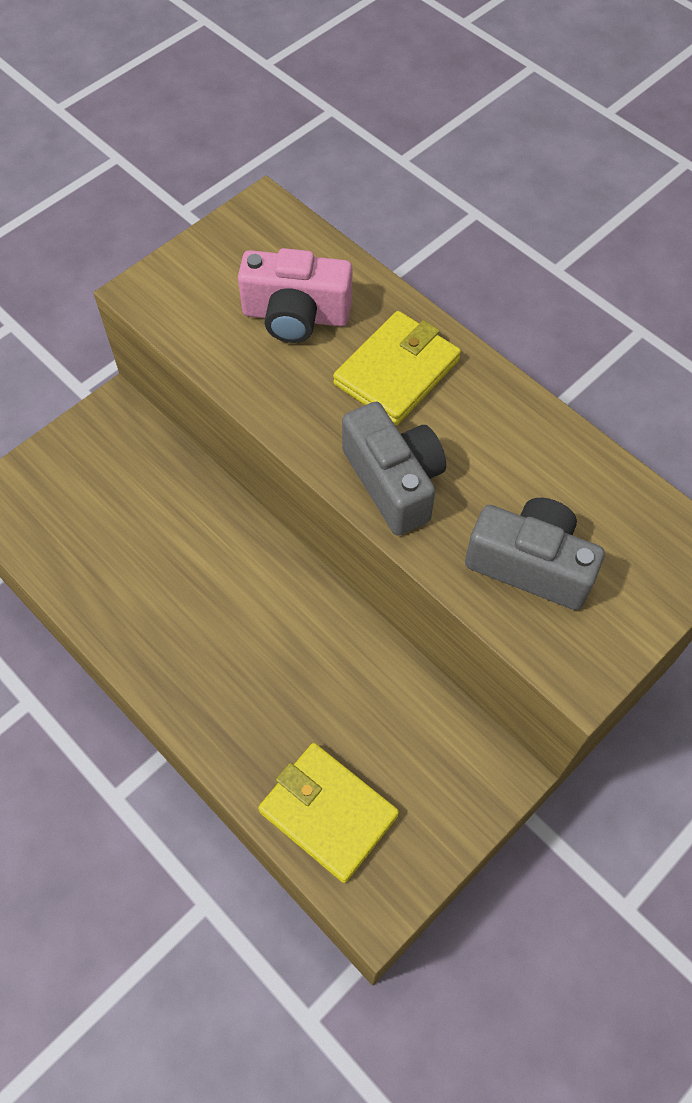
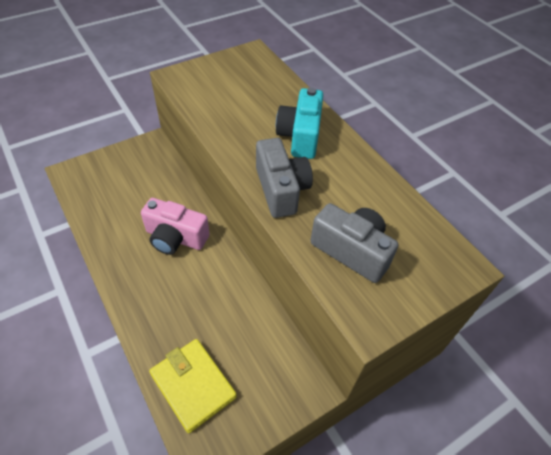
camera: 10 degrees right, 10 degrees down
pink camera [238,248,352,343] -> pink camera moved to [141,198,209,255]
yellow wallet [333,311,461,425] -> turquoise camera [276,88,323,159]

